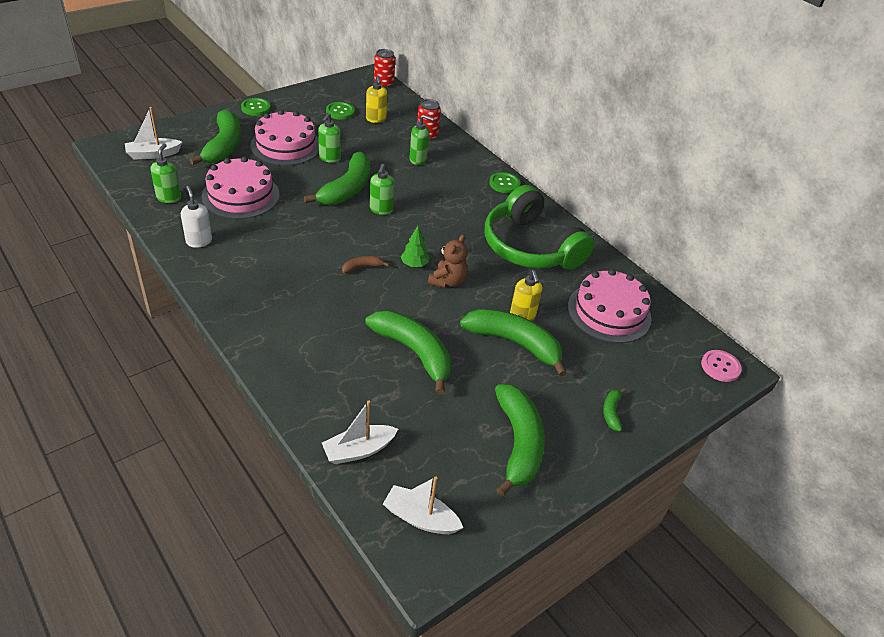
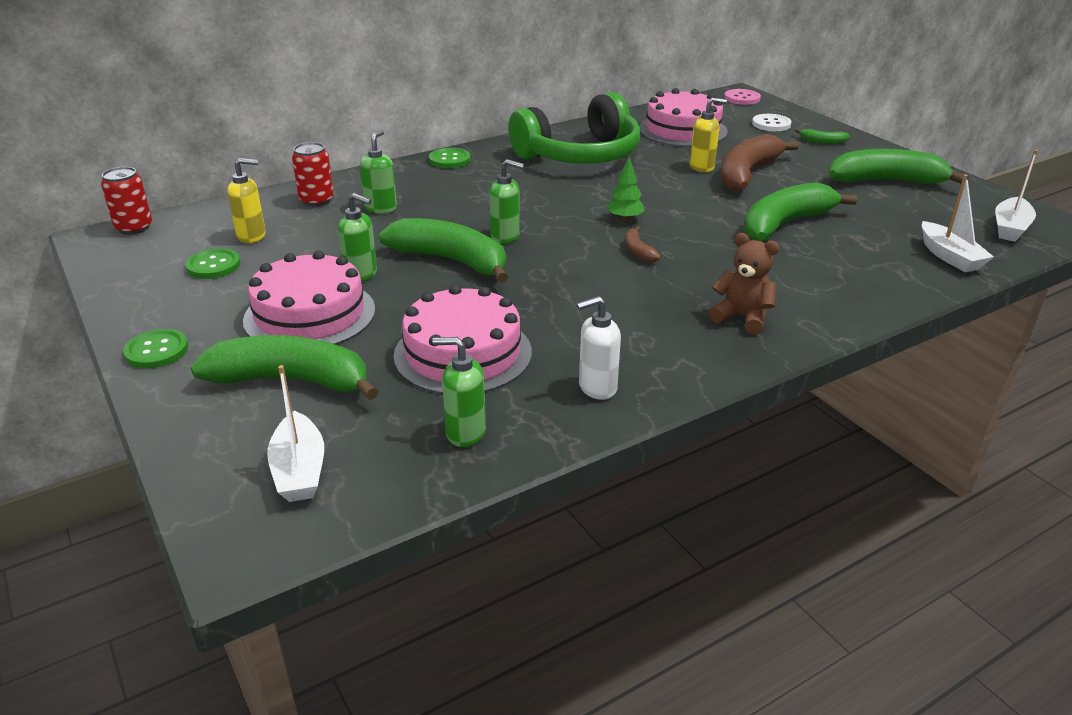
camera: 80 degrees left, 10 degrees down
brown teddy bear [428,234,468,288] -> brown teddy bear moved to [709,233,779,335]
green banana [460,309,567,377] -> brown banana [720,134,799,191]
none -> white button [752,114,791,131]

